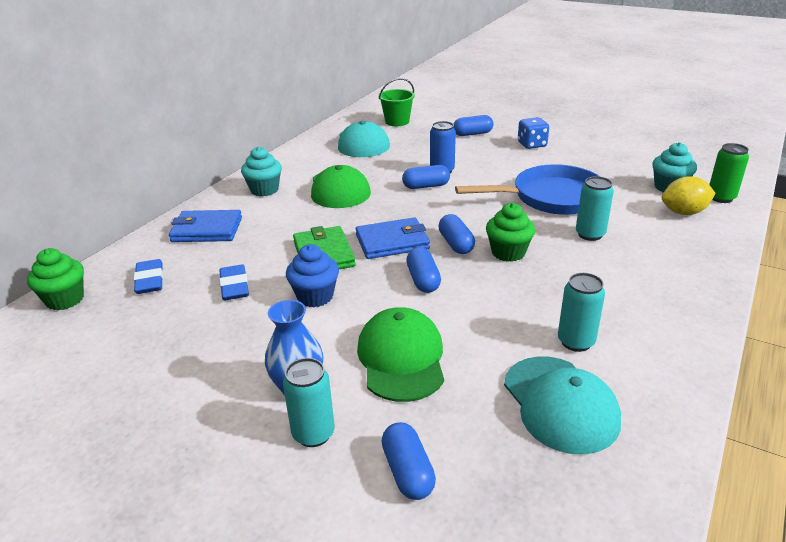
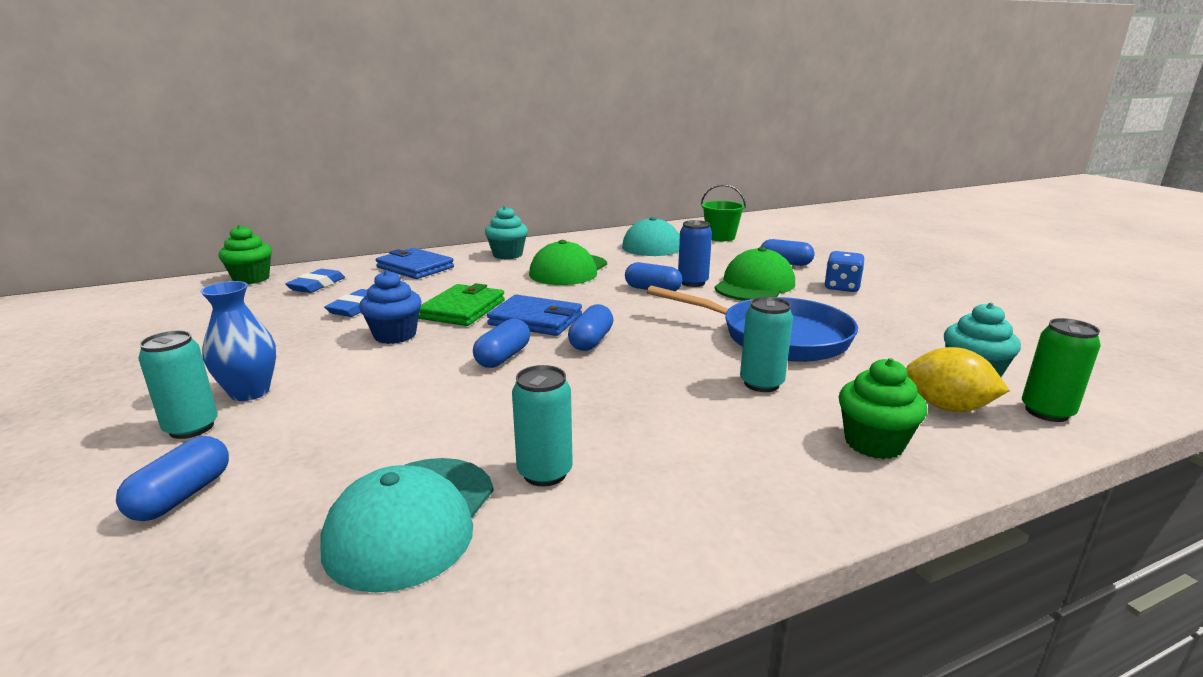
camera: 35 degrees right, 10 degrees down
green cap [357,307,444,402] -> green cap moved to [715,247,795,301]
green cupcake [486,203,535,262] -> green cupcake moved to [839,358,927,459]

